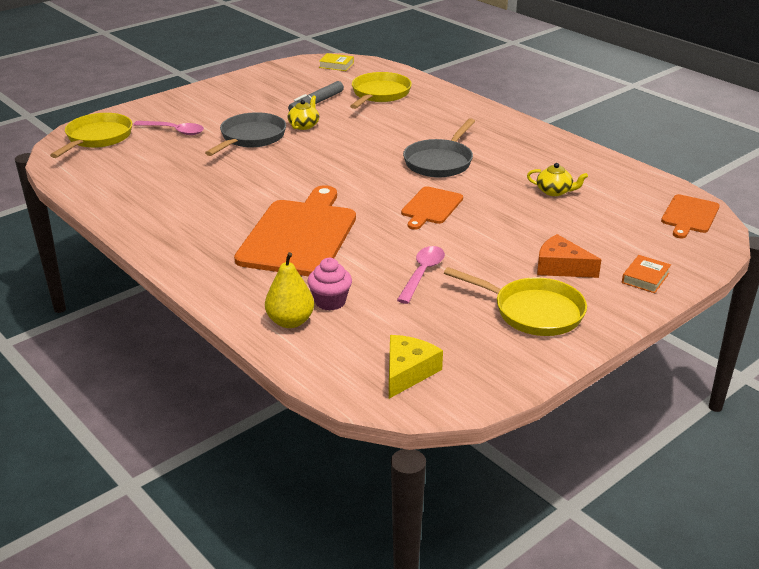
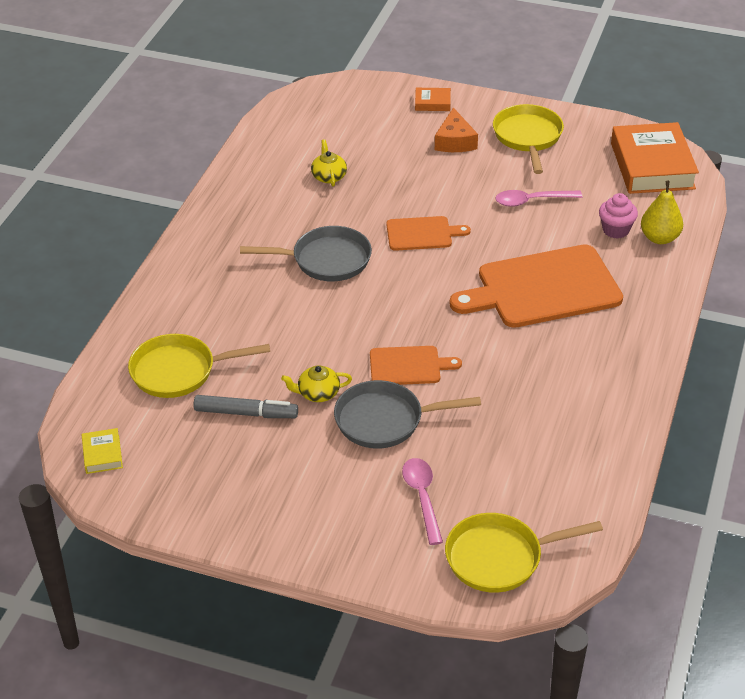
camera: 120 degrees left, 10 degrees up
yellow cheese [389,335,443,399] -> orange book [611,122,699,194]
orange cutting board [661,194,720,238] -> orange cutting board moved to [370,346,462,385]

